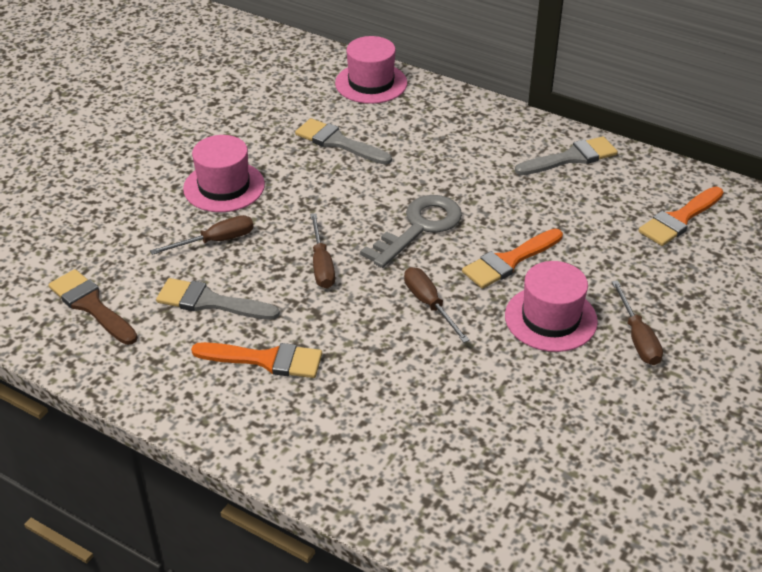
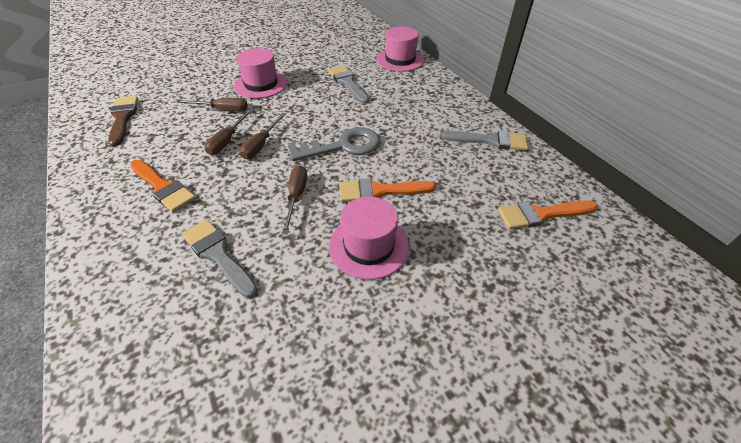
camera: 30 degrees right, 5 degrees up
grey brush [156,278,280,320] -> grey brush moved to [182,219,258,298]
brown screwdriver [612,281,663,365] -> brown screwdriver moved to [204,109,253,155]

